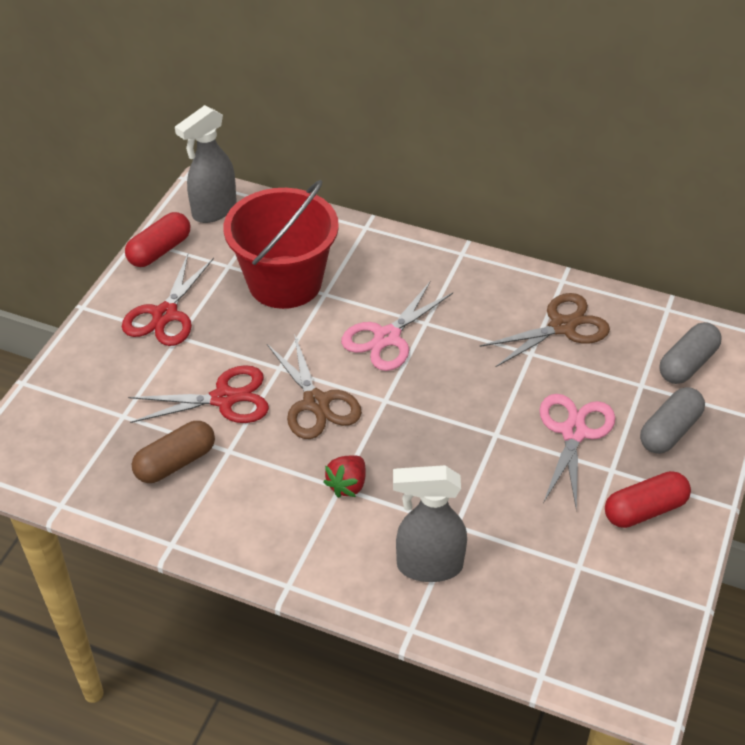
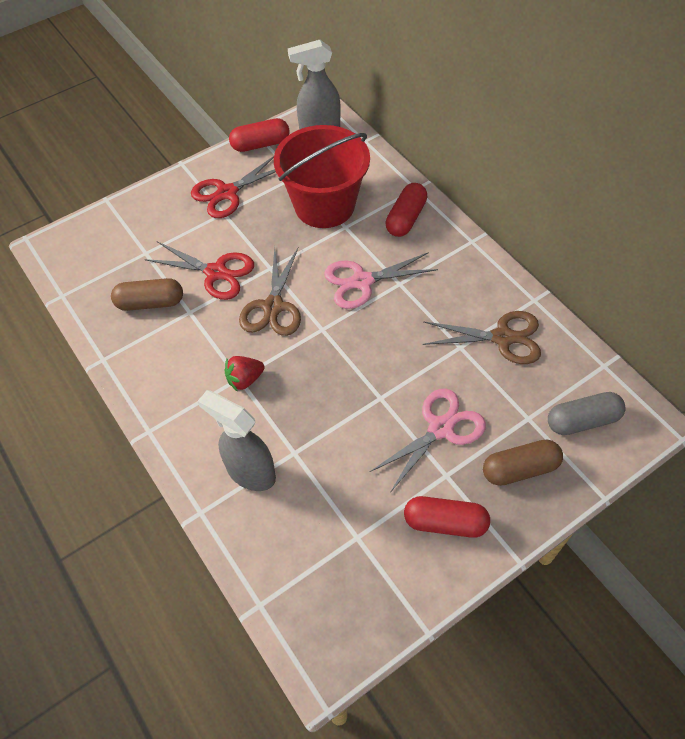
camera: 35 degrees right, 10 degrees up
grey capsule [640,387,705,454] -> brown capsule [483,440,563,486]
none -> red capsule [385,183,427,237]

